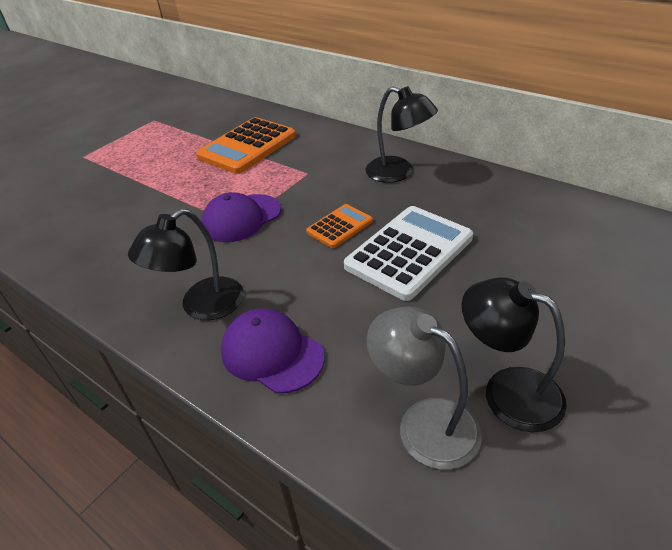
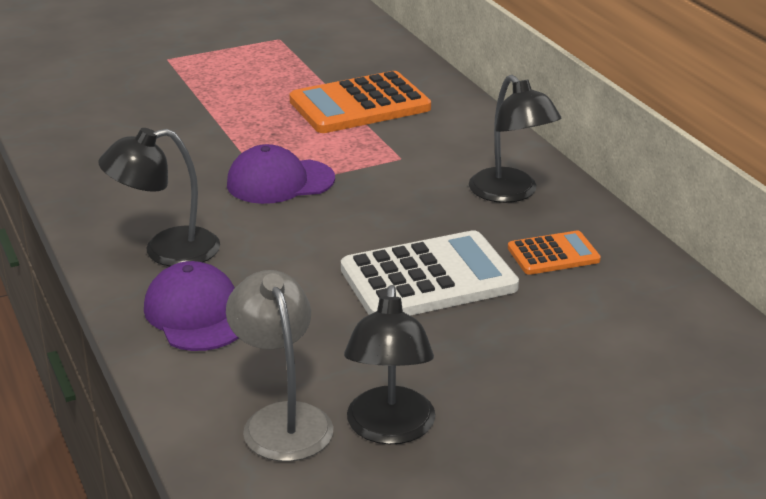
camera: 25 degrees right, 10 degrees down
orange calculator [306,204,373,248] -> orange calculator moved to [508,231,601,275]
black lamp [462,277,567,432] -> black lamp turned 150 degrees counterclockwise [344,285,435,444]

